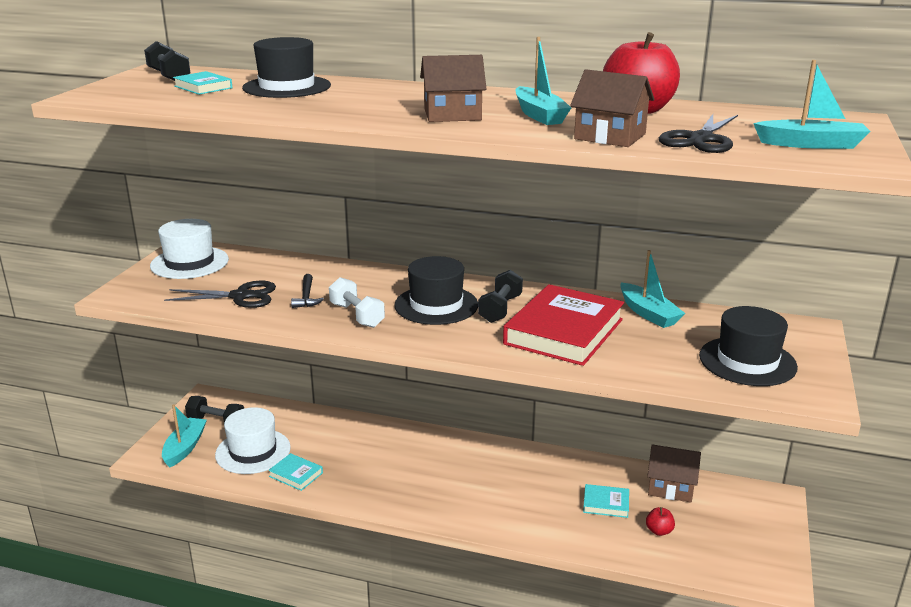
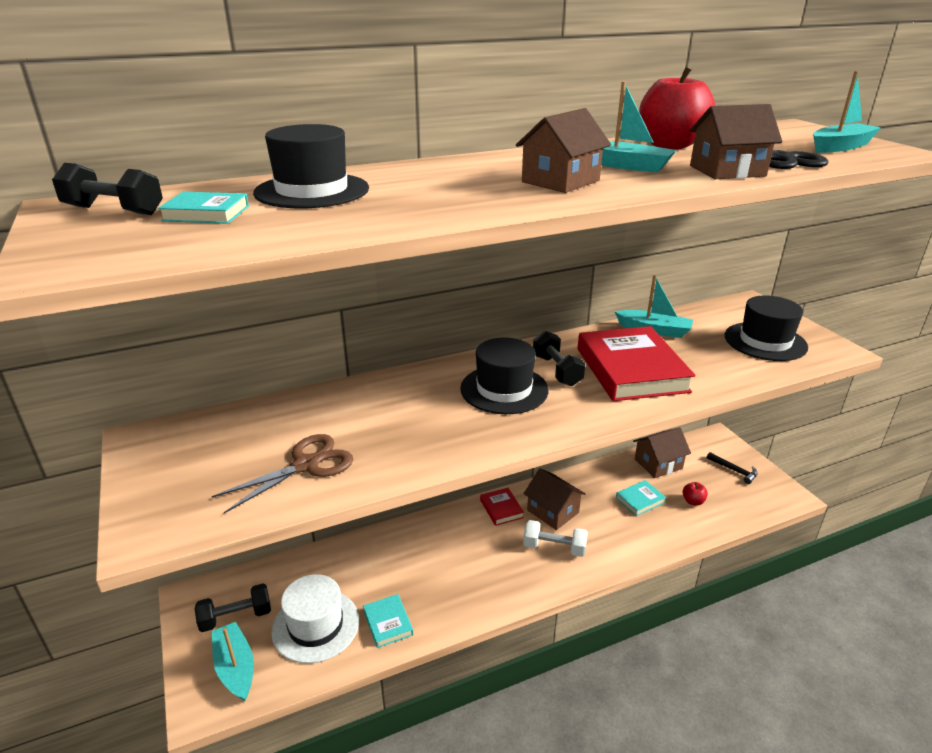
camera: 40 degrees left, 5 degrees up
white hat [150,219,229,279] -> none
black scissors [164,281,276,308] -> brown scissors [212,434,353,513]
turquoise book [268,453,323,491] -> turquoise book turned 75 degrees clockwise [363,594,413,648]
black hammer [291,274,324,308] -> black hammer moved to [707,452,758,484]
white dumbbell [329,277,385,328] -> white dumbbell moved to [523,520,588,557]
none -> red book [480,488,524,526]
none -> brown house [524,468,586,530]

